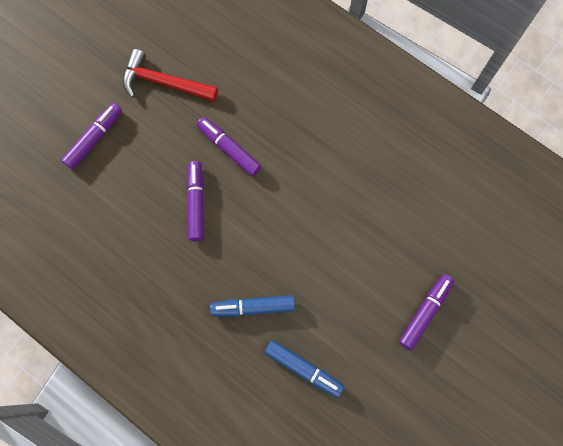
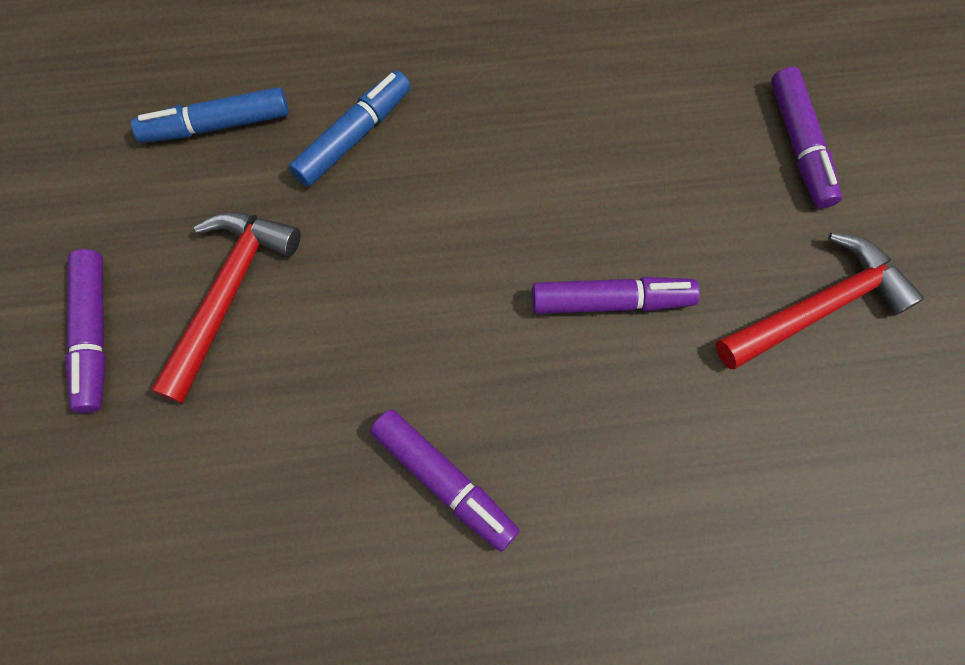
camera: 135 degrees right, 5 degrees down
purple marker [187,161,204,241] -> purple marker moved to [370,409,520,552]
none -> red hammer [151,212,301,404]

